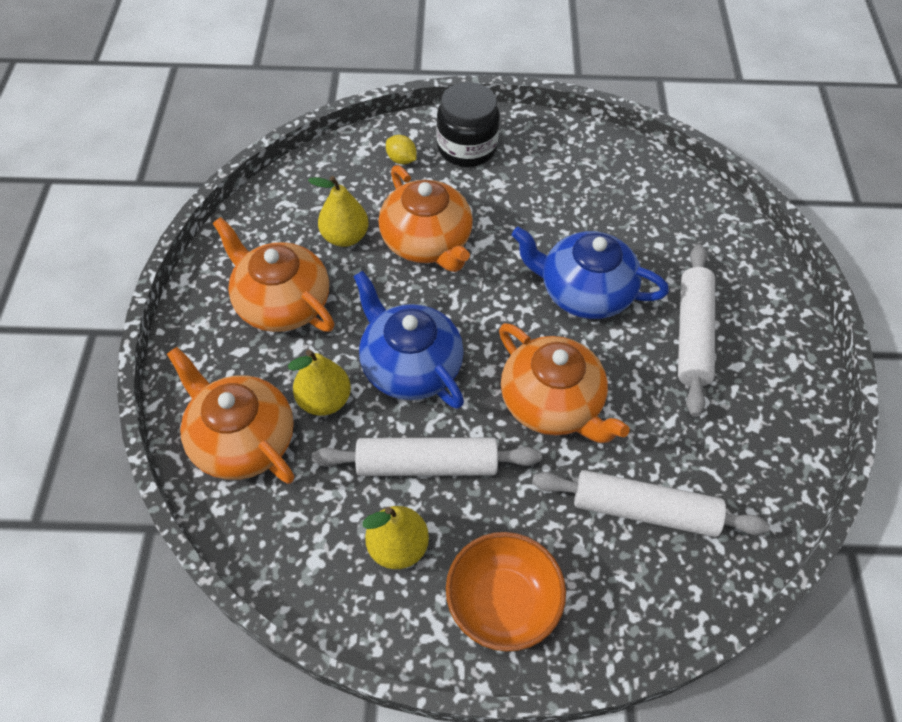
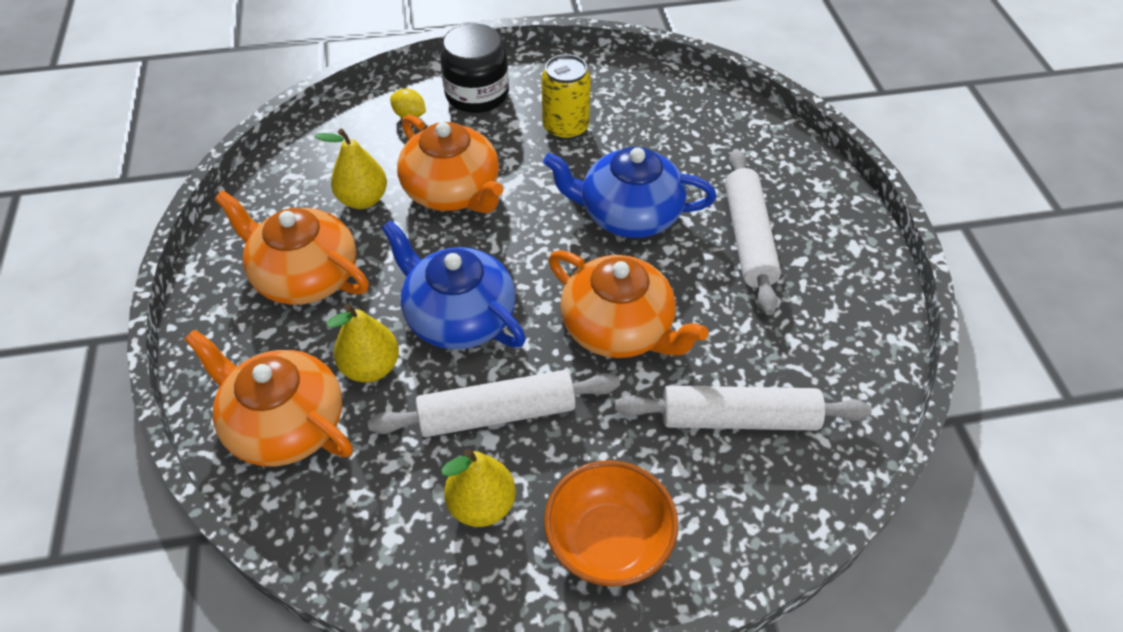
camera: 10 degrees left, 5 degrees down
none -> yellow can [542,54,591,140]

